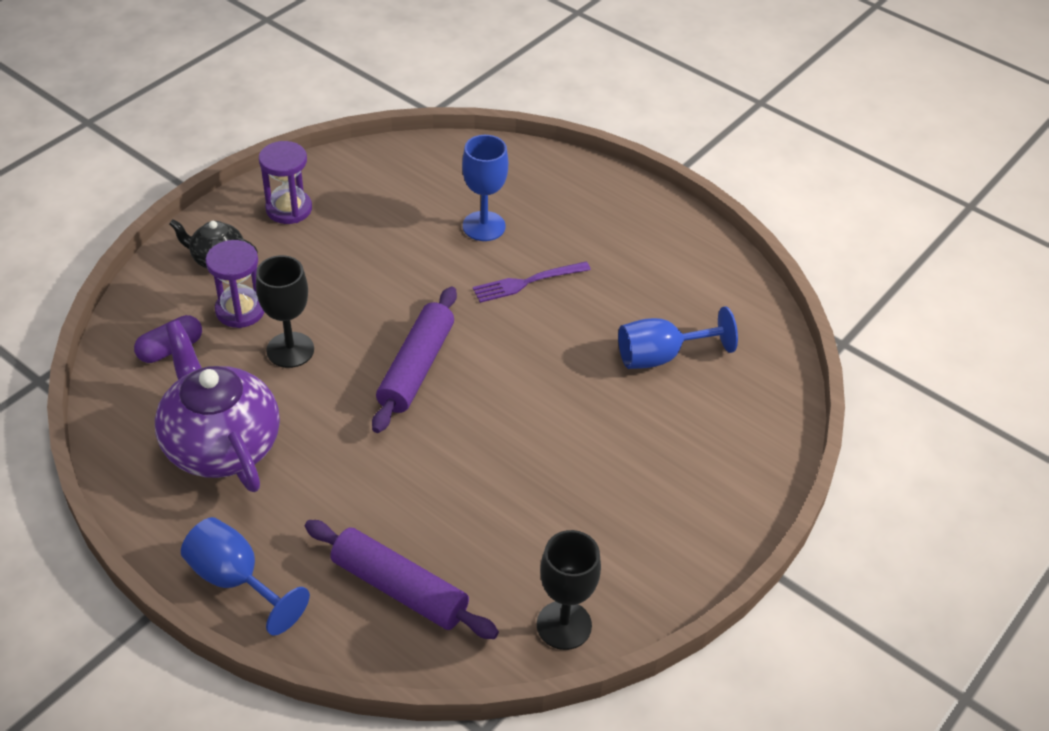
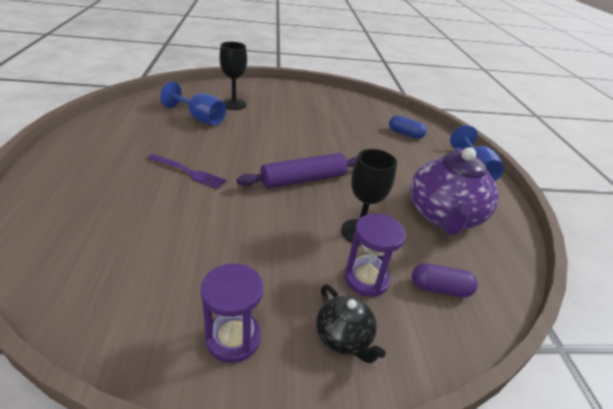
camera: 135 degrees left, 10 degrees down
purple rolling pin [305,520,499,639] -> blue capsule [389,115,427,139]
blue goblet [462,135,508,241] -> none
black goblet [537,530,601,650] -> black goblet moved to [220,42,247,110]

